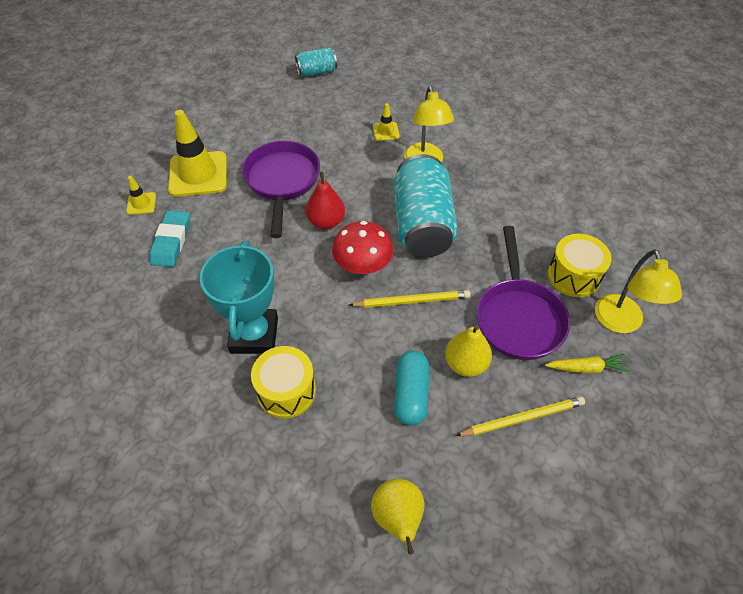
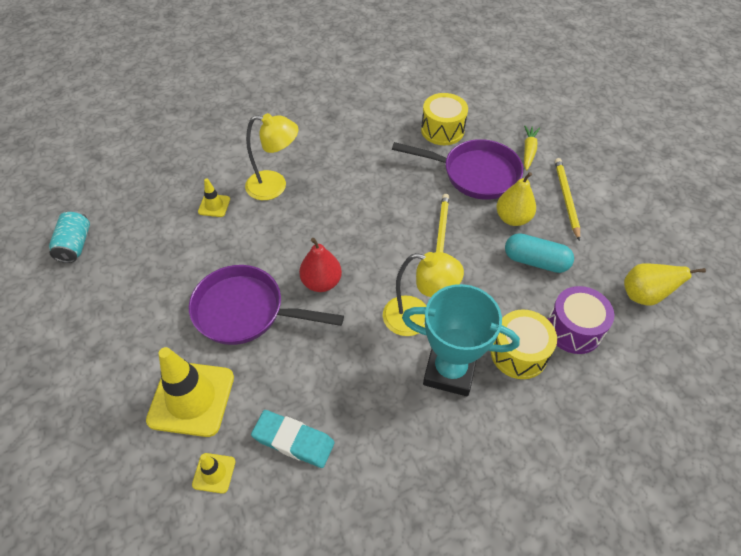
camera: 75 degrees left, 0 degrees up
red mushroom [332,221,393,274] -> none
turquoise can [393,154,458,257] -> none
yellow lamp [595,249,682,333] -> yellow lamp moved to [383,252,464,336]
none -> purple drum [548,286,614,354]

